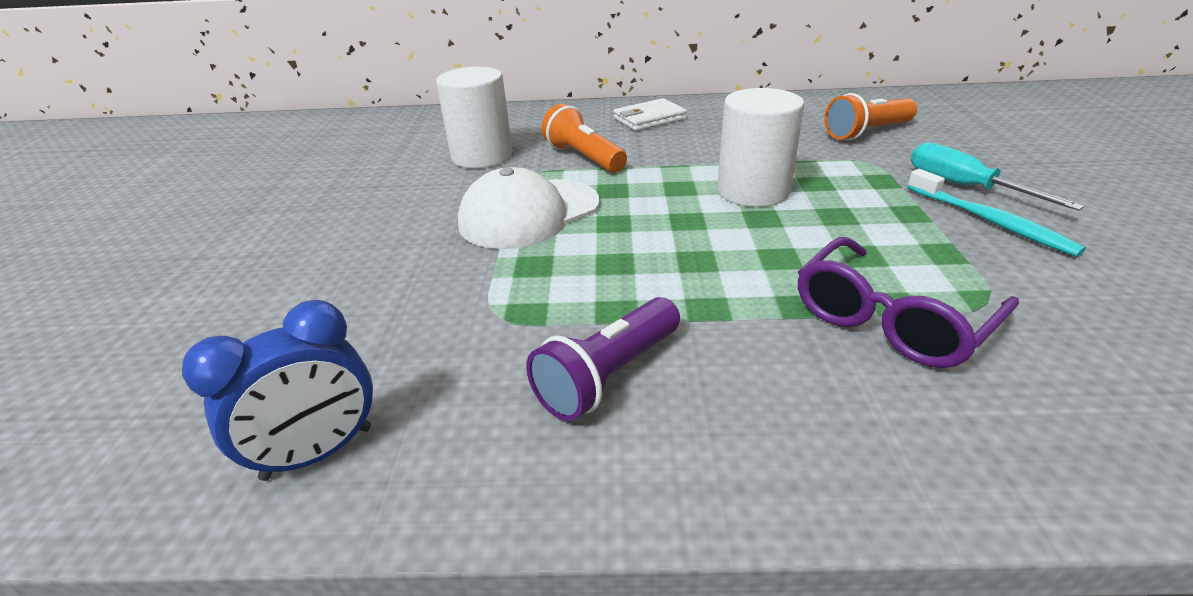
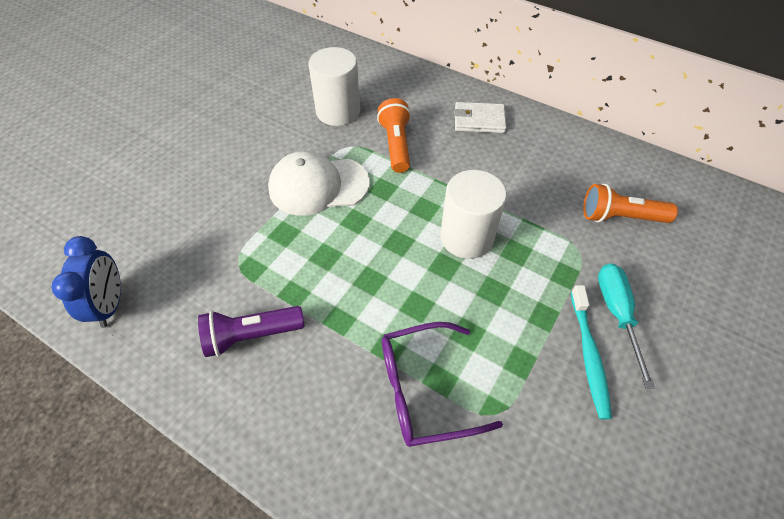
camera: 30 degrees right, 20 degrees up
blue clock [182,300,373,481] -> blue clock turned 90 degrees counterclockwise [51,236,121,328]

